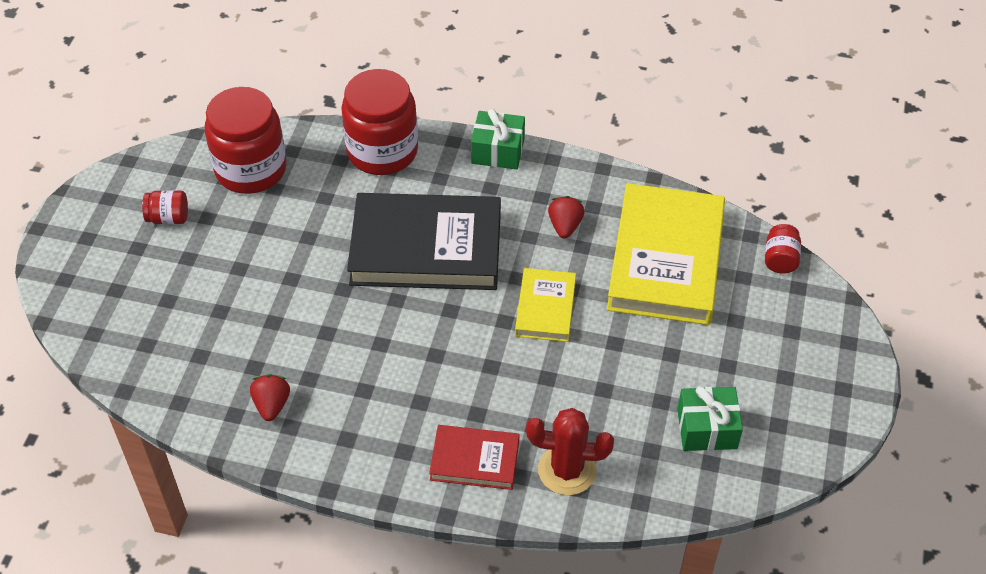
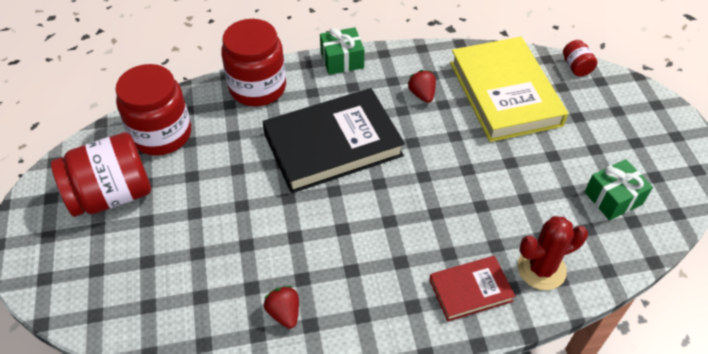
camera: 25 degrees left, 0 degrees up
red jar [142,190,188,224] -> red jar [51,132,151,217], size x2.25
yellow book [515,268,576,342] -> none

